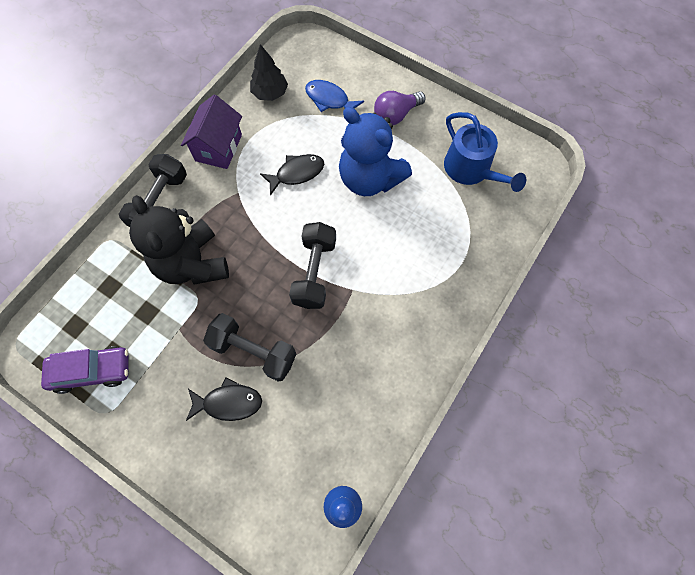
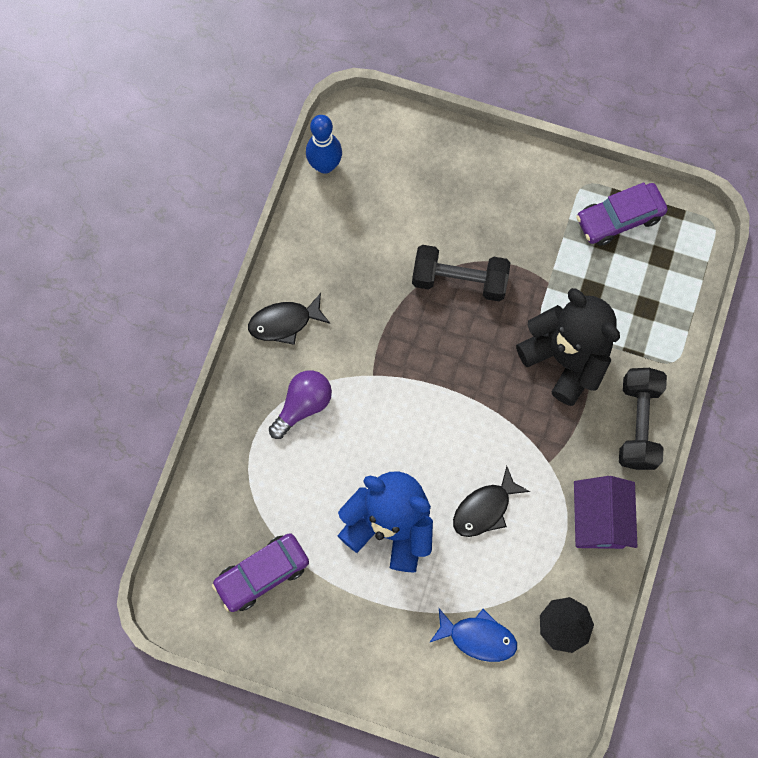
camera: 165 degrees right, 5 degrees up
black fish [186,377,262,421] -> black fish moved to [248,293,330,345]
black dumbbell [289,222,336,309] -> none
purple light bulb [374,91,426,125] -> purple light bulb moved to [269,371,332,439]
blue watering can [444,112,526,192] -> purple car [212,533,309,612]

